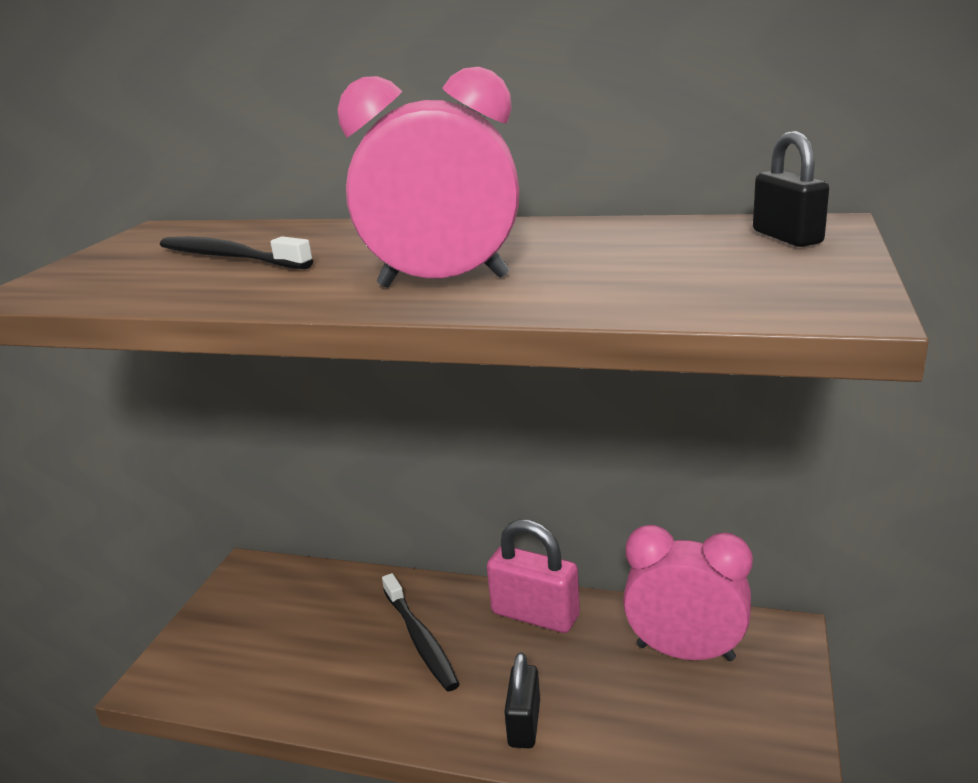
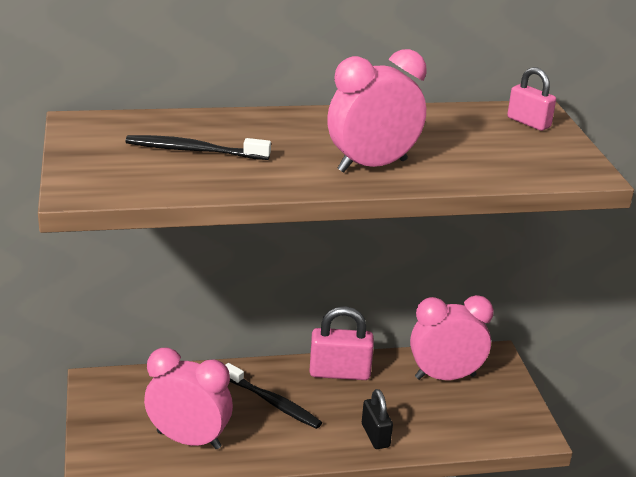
camera: 30 degrees left, 5 degrees up
black padlock [753,131,829,247] -> pink padlock [507,67,556,131]
none -> pink clock [144,347,233,449]

